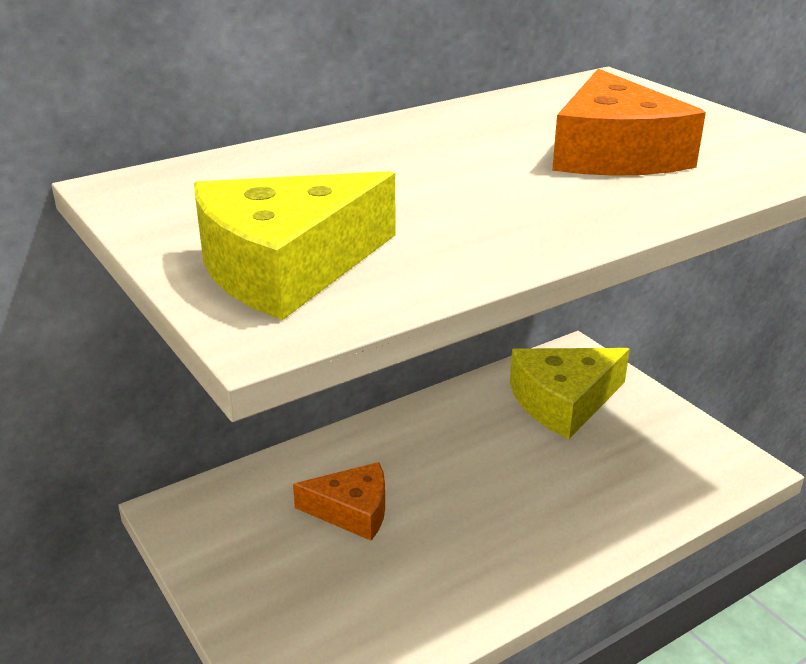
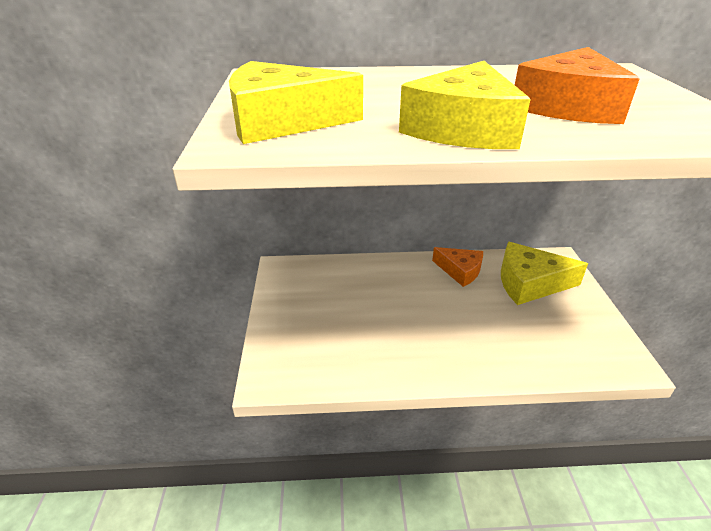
camera: 30 degrees right, 5 degrees up
orange cheese [293,462,385,541] -> orange cheese moved to [432,247,483,287]
none -> yellow cheese [399,61,531,149]

